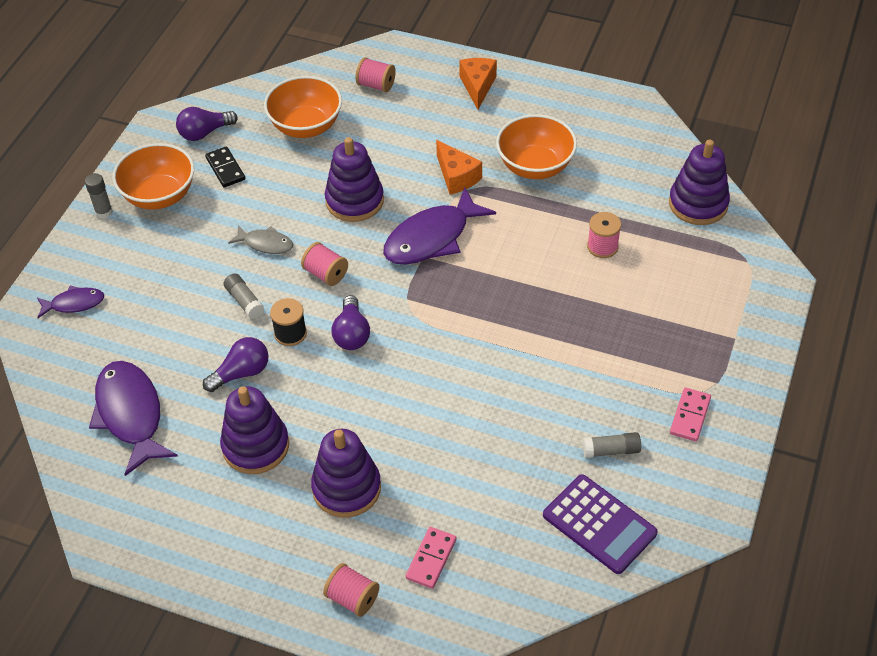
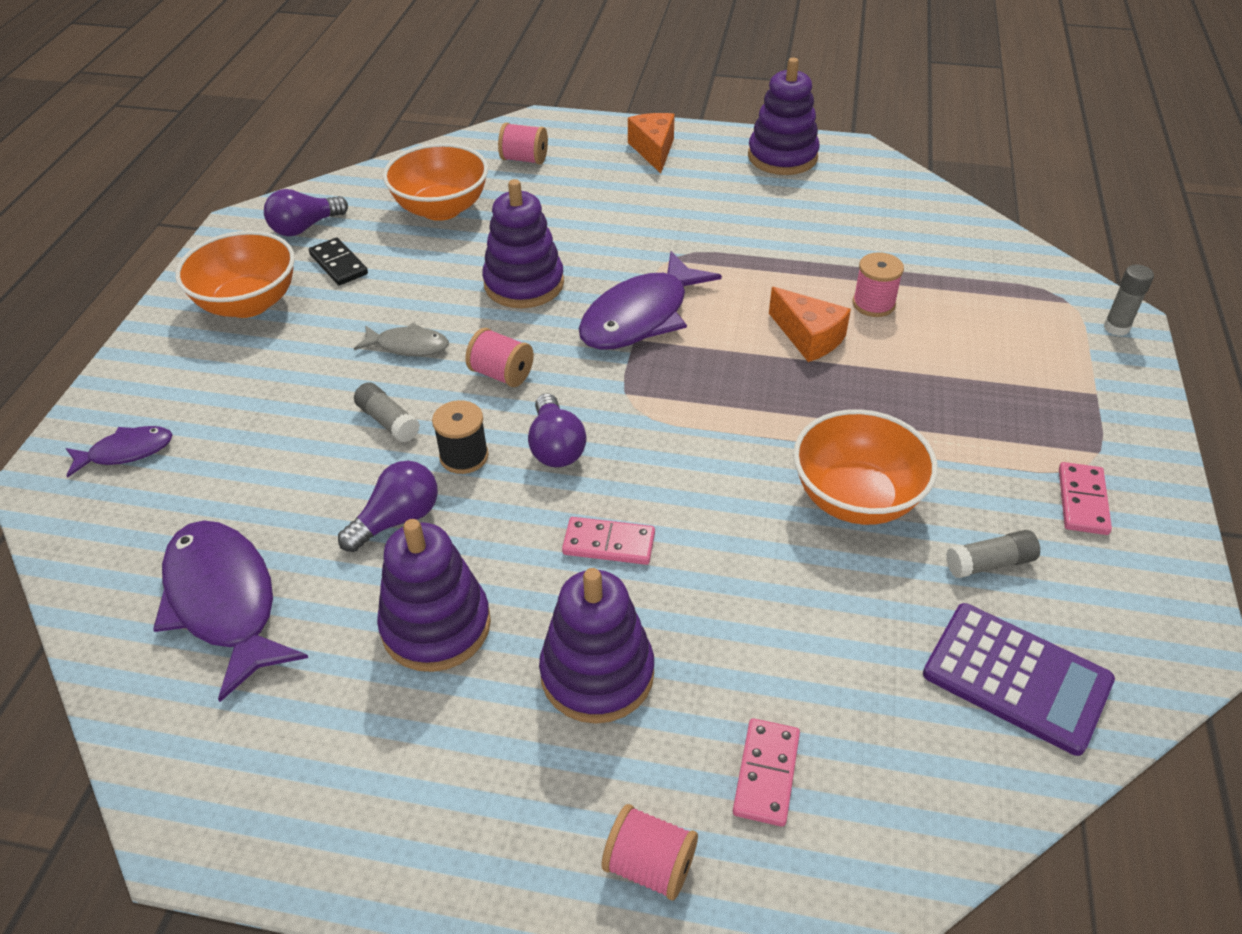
camera: 10 degrees left, 5 degrees down
grey glue stick [85,173,113,219] -> grey glue stick moved to [1104,264,1154,336]
orange cheese [436,140,482,195] -> orange cheese moved to [769,287,851,362]
orange bowl [496,114,577,179] -> orange bowl moved to [793,409,938,525]
purple stacking toy [669,140,730,225] -> purple stacking toy moved to [748,58,820,175]
none -> pink domino [562,517,655,565]

